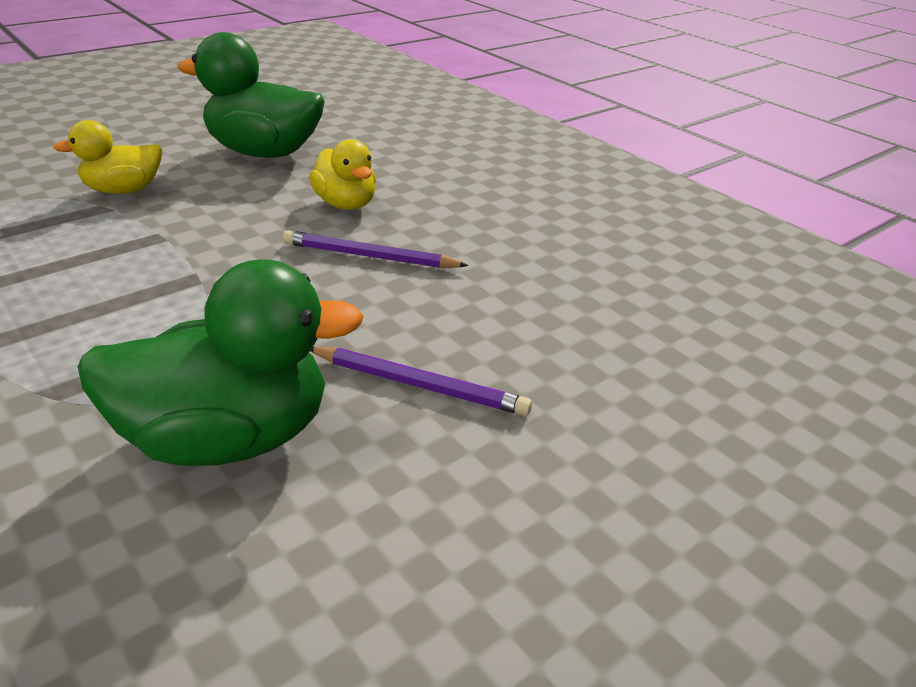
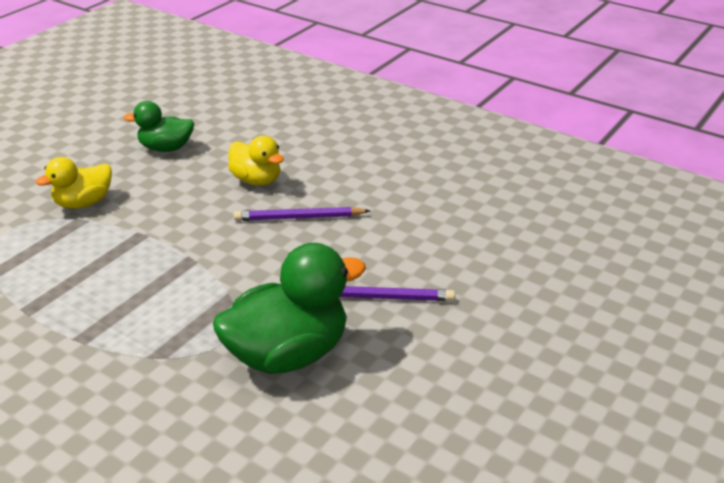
camera: 15 degrees left, 0 degrees up
green duck [177,32,325,158] -> green duck [123,101,194,152], size x0.58

